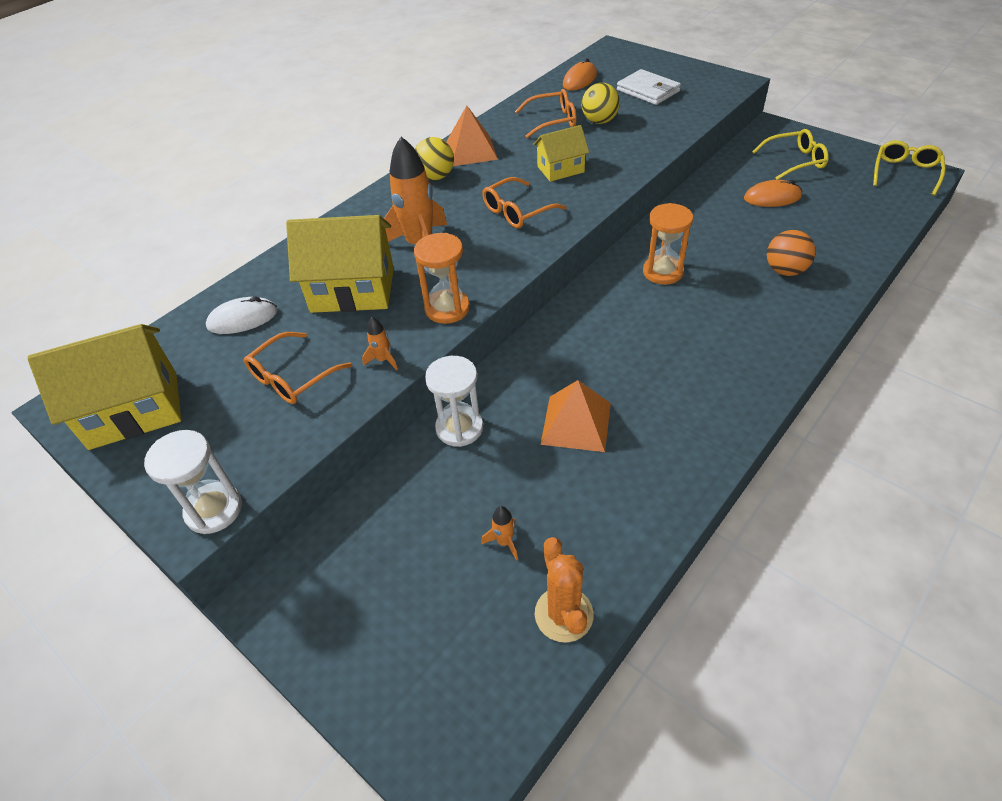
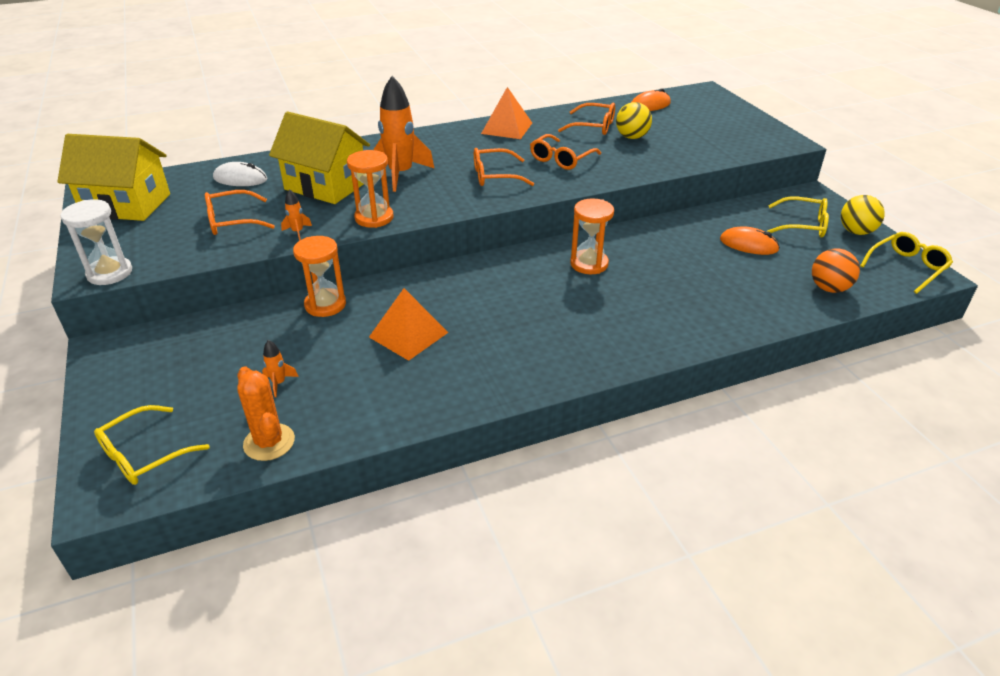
camera: 25 degrees right, 10 degrees down
yellow ball [415,137,454,180] -> yellow ball moved to [841,195,885,235]
white hourglass [425,356,483,447] -> orange hourglass [293,236,346,317]
yellow house [533,125,589,182] -> orange glasses [530,134,601,170]
orange cactus [535,537,594,643] -> orange cactus turned 45 degrees counterclockwise [237,366,295,461]
white wallet [617,69,681,105] -> none
orange ball [767,230,816,276] -> orange ball moved to [812,249,860,293]
none -> yellow glasses [94,405,210,485]

